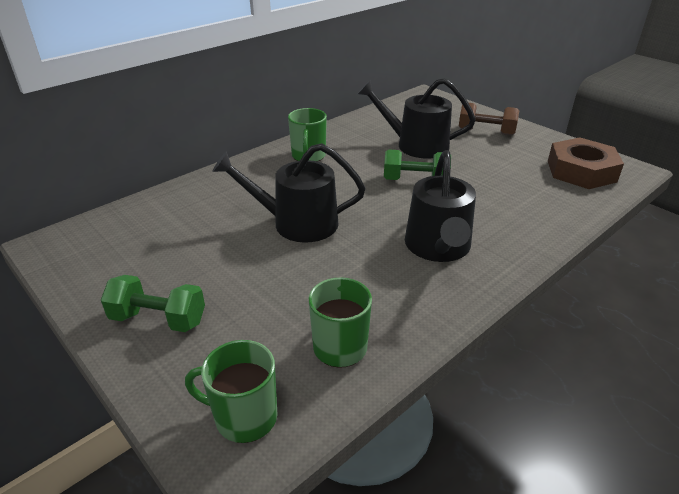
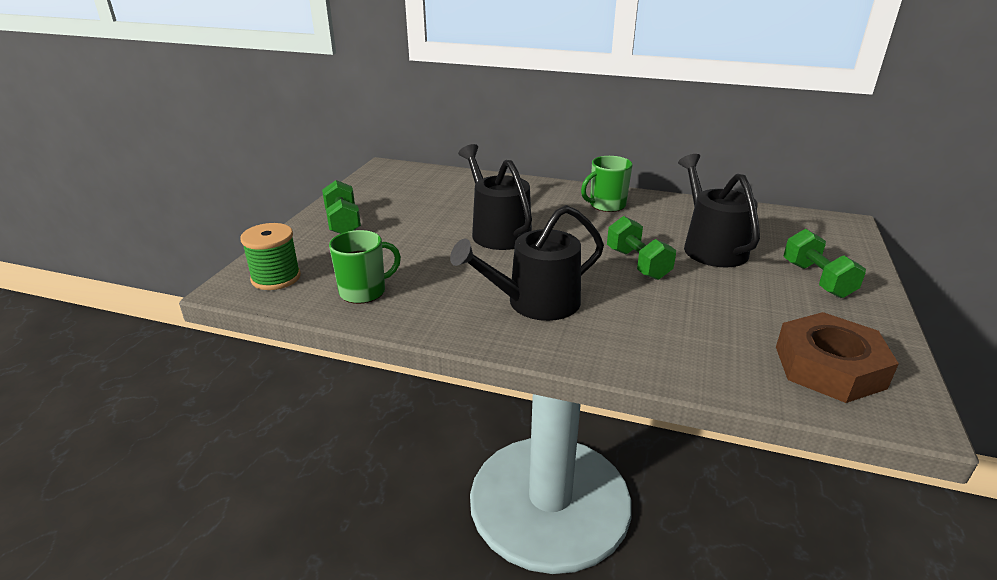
camera: 60 degrees right, 5 degrees down
green mug [185,340,278,443] -> green spool [240,223,301,290]
brown dumbbell [459,103,519,136] -> green dumbbell [783,229,866,298]

